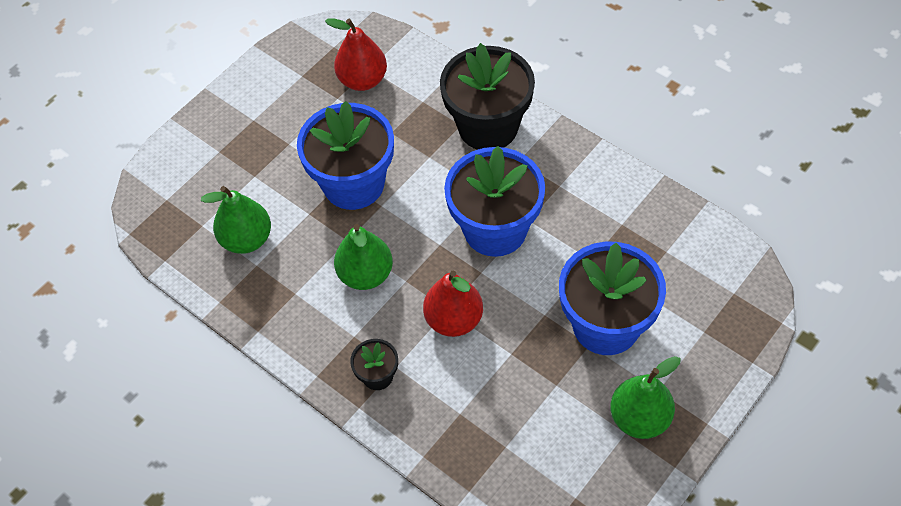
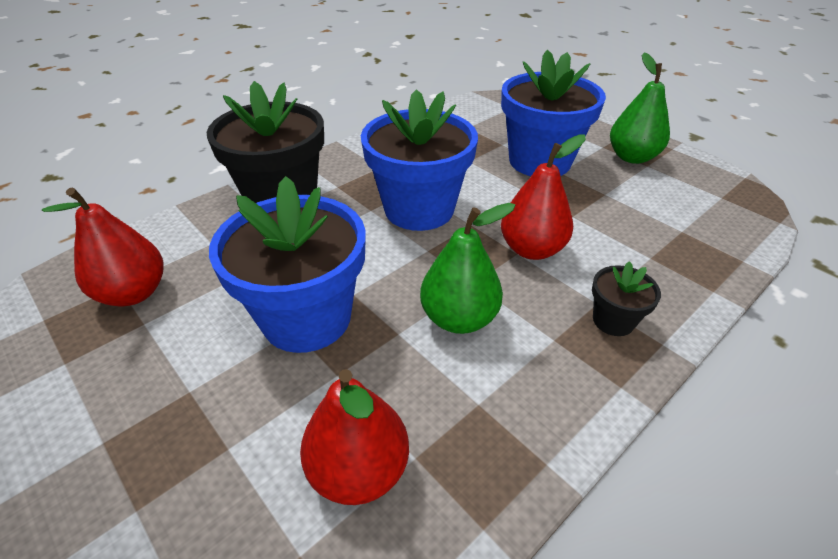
camera: 85 degrees left, 15 degrees down
green pear [201,186,271,254] -> red pear [300,369,409,505]

